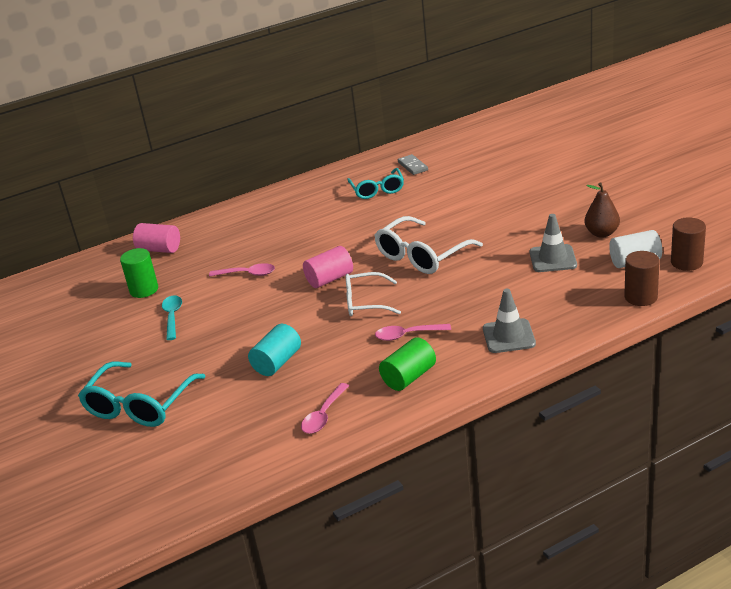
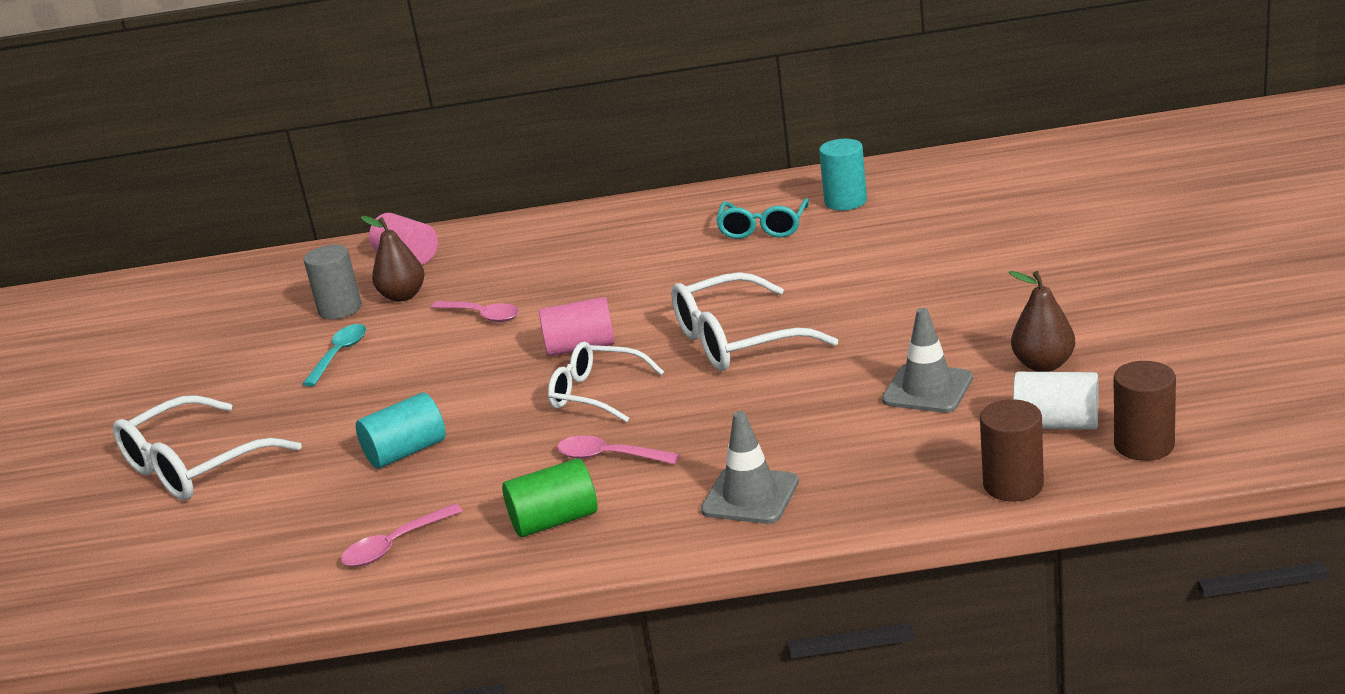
camera: 25 degrees right, 5 degrees down
turquoise glasses [78,361,206,427] -> white glasses [113,395,302,500]
green cylinder [120,248,158,298] -> grey cylinder [304,245,362,319]
grey domino [398,154,428,175] -> turquoise cylinder [819,139,867,210]
none -> brown pear [361,216,425,302]

